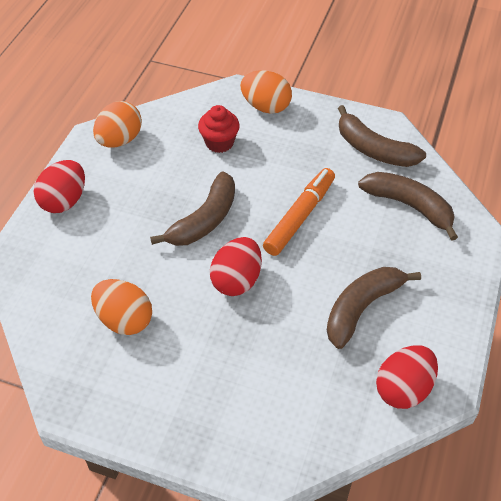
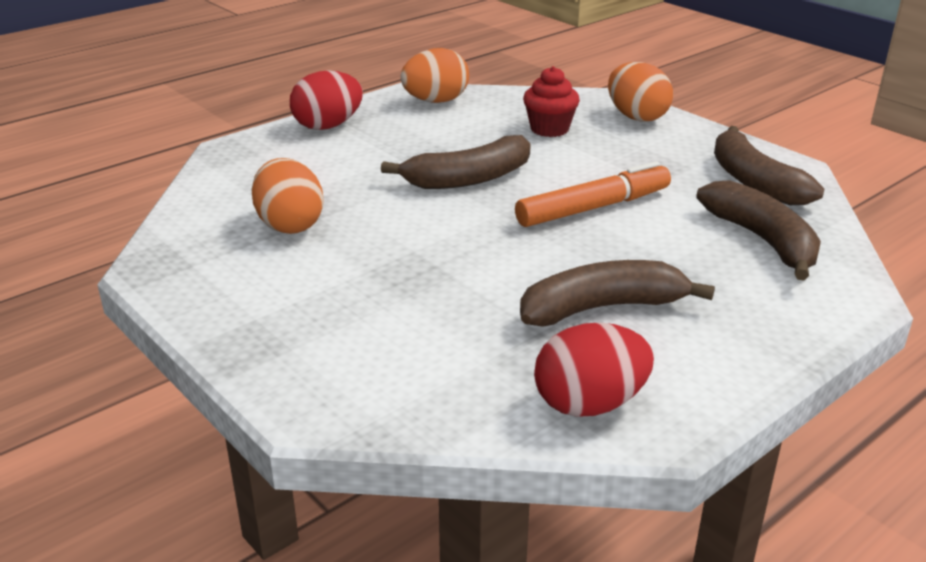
camera: 30 degrees right, 20 degrees down
red egg [210,237,262,296] -> none

